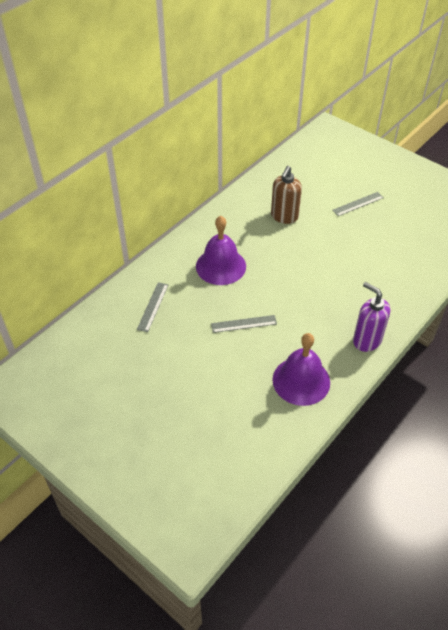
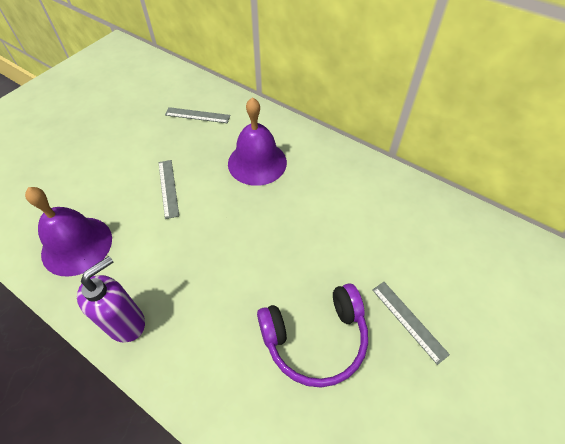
camera: 85 degrees right, 5 degrees up
brown soap dispenser [271,166,302,224] -> none
none -> purple headphones [257,283,368,388]

